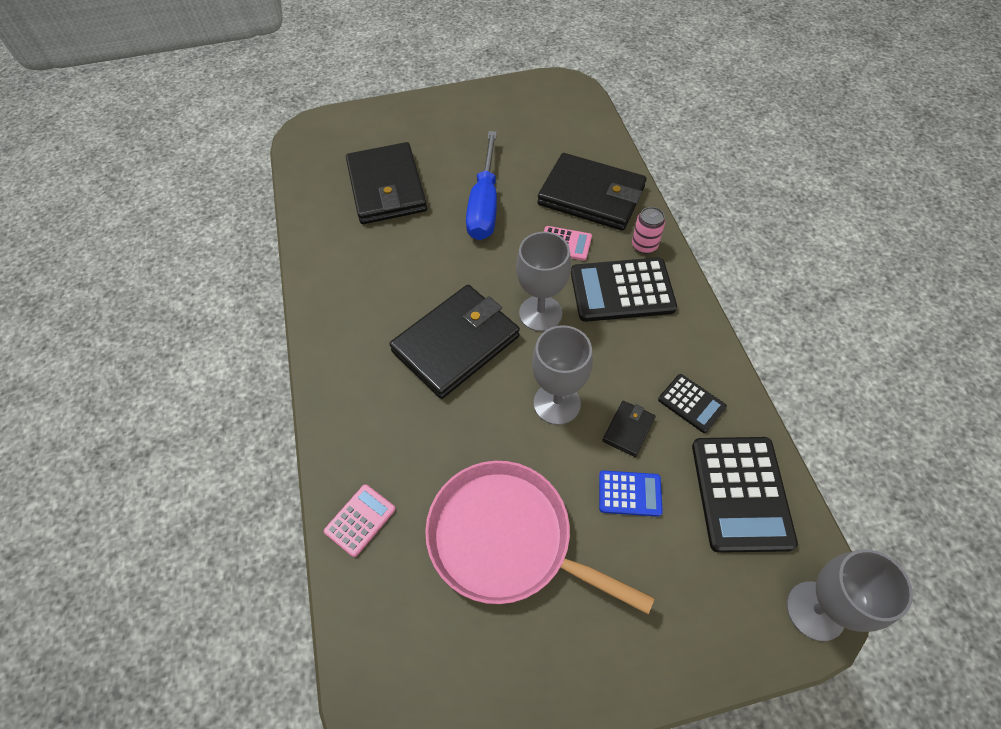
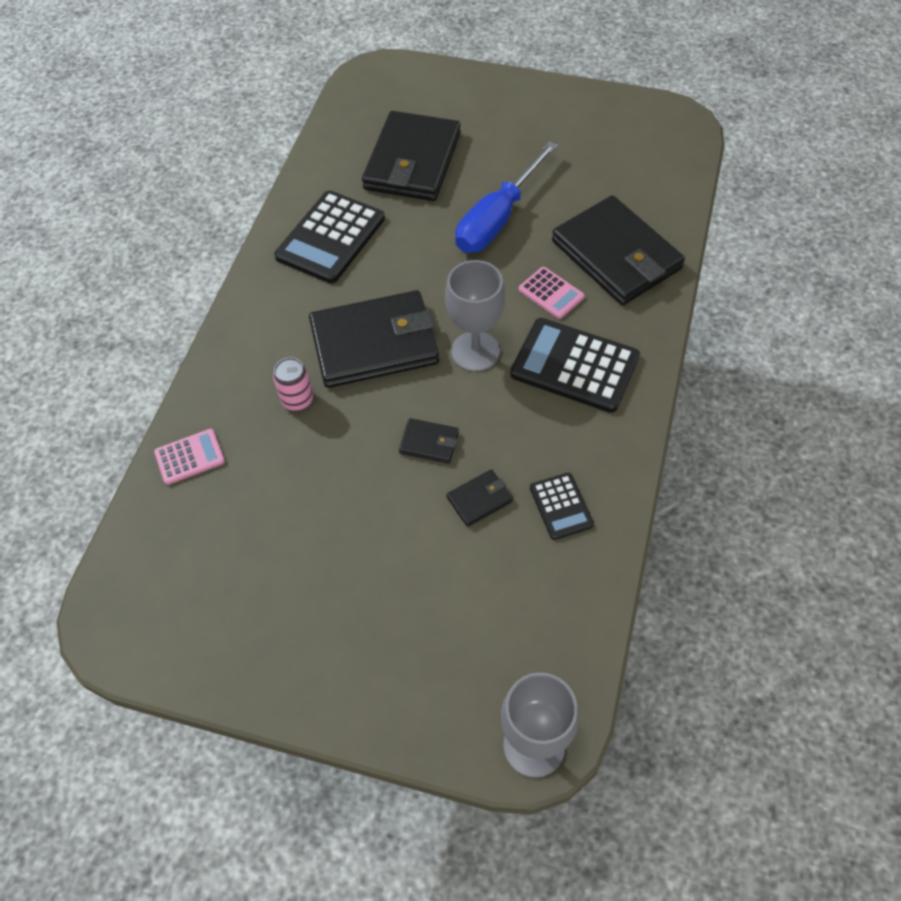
camera: 30 degrees right, 0 degrees up
pink pan [425,461,655,615] -> none
grey goblet [532,325,593,425] -> black wallet [399,418,459,463]
blue calculator [599,470,663,517] -> none
pink can [632,207,665,254] -> pink can moved to [273,358,313,411]
black calculator [692,437,798,553] -> black calculator moved to [274,191,385,283]

